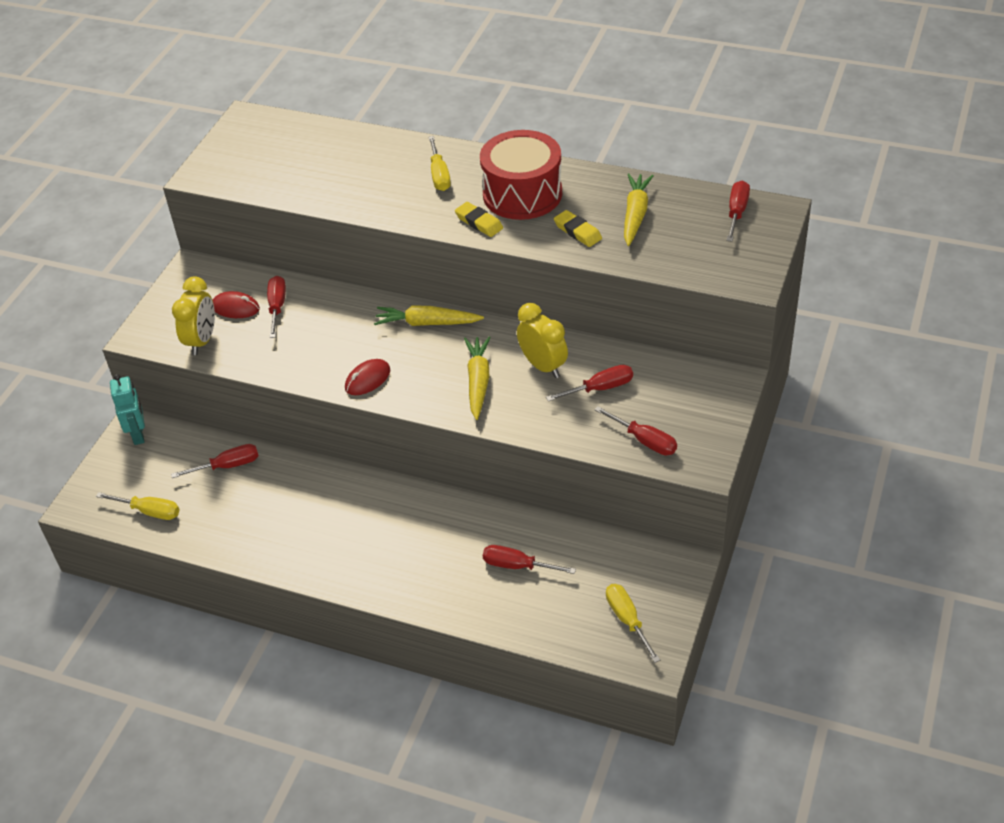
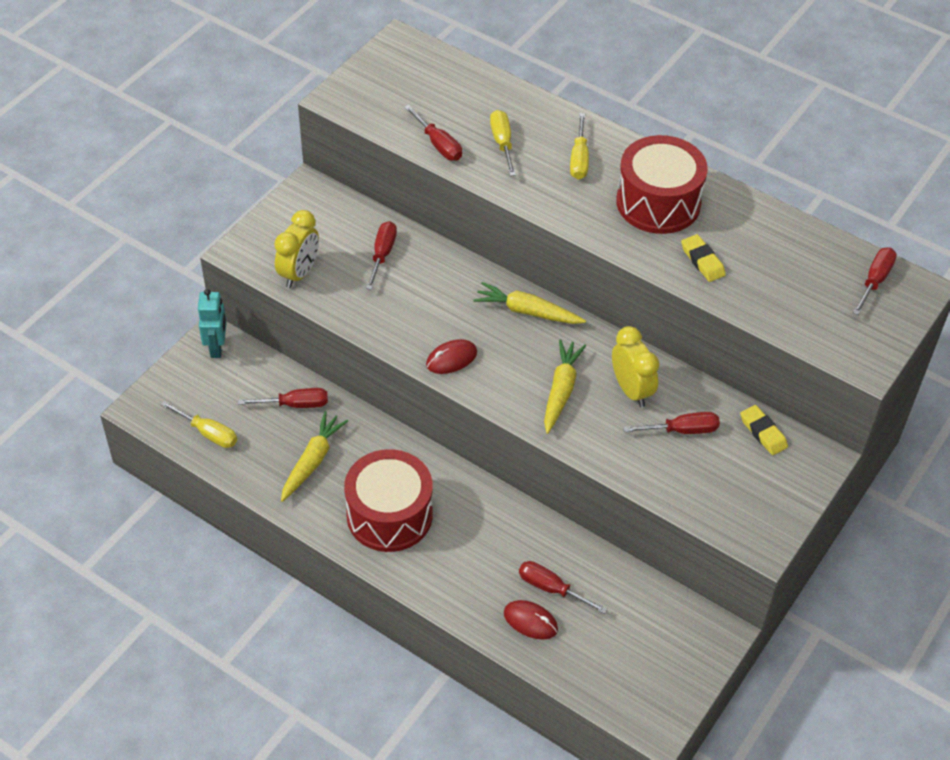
camera: 10 degrees right, 5 degrees up
red mouse [213,291,260,318] -> red mouse moved to [504,600,558,639]
yellow eraser [455,202,503,237] -> yellow eraser moved to [740,405,788,455]
red screwdriver [595,406,677,455] -> red screwdriver moved to [404,105,462,161]
yellow screwdriver [606,584,660,663] -> yellow screwdriver moved to [490,110,516,176]
yellow carrot [624,173,653,246] -> yellow carrot moved to [281,411,348,502]
none -> red drum [344,449,433,552]

